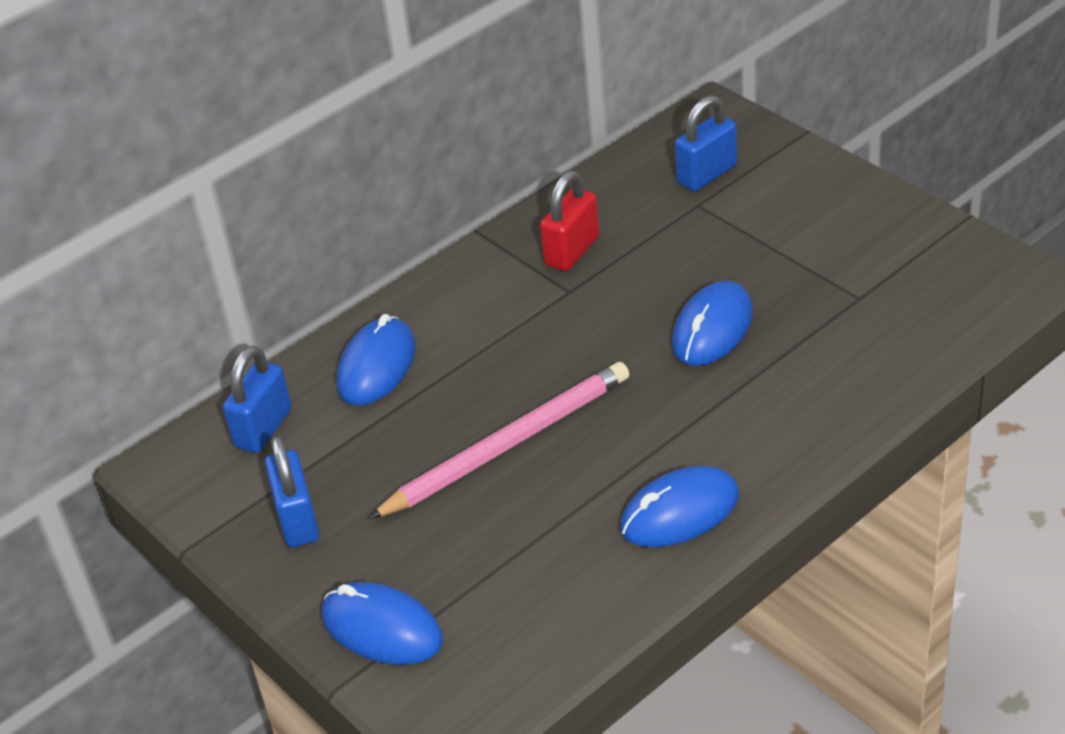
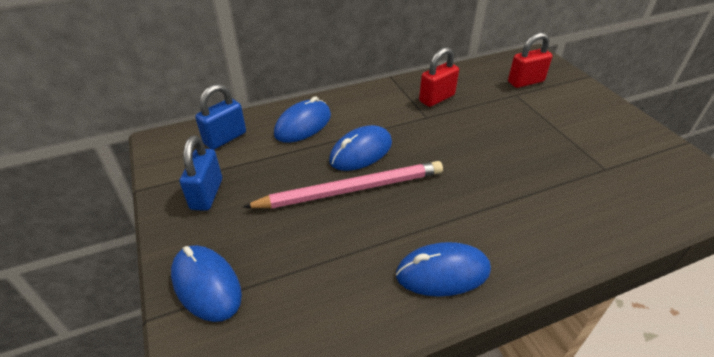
camera: 15 degrees right, 0 degrees up
blue mouse [672,281,753,366] -> blue mouse moved to [329,125,392,171]
blue padlock [675,95,737,192] -> red padlock [508,32,553,88]

